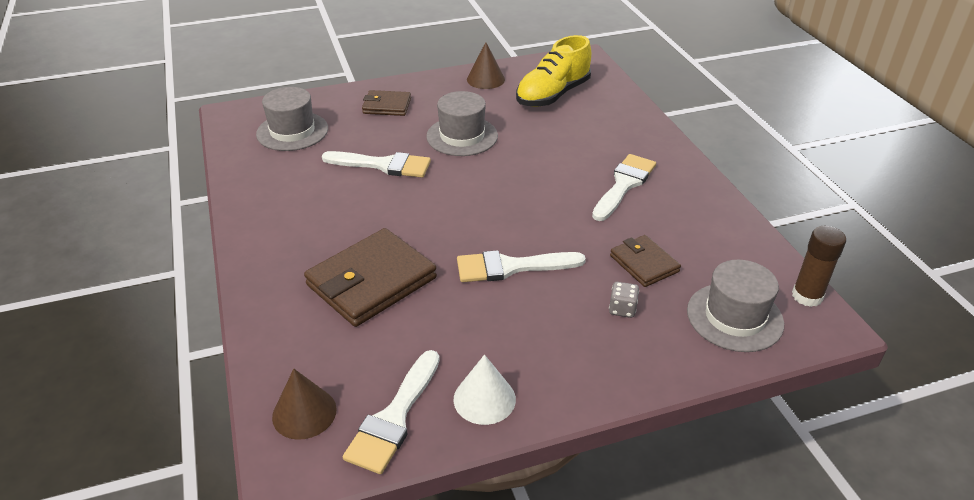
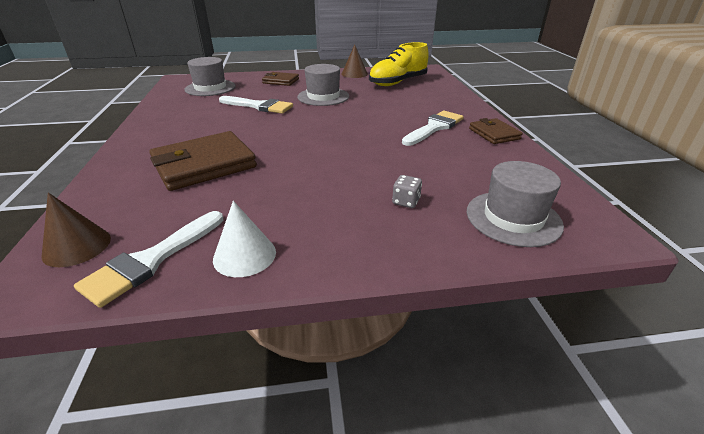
camera: 10 degrees right, 5 degrees down
white brush [457,250,586,282] -> none
brown wallet [610,235,681,287] -> brown wallet moved to [469,118,523,144]
brown glue stick [792,226,846,307] -> none

